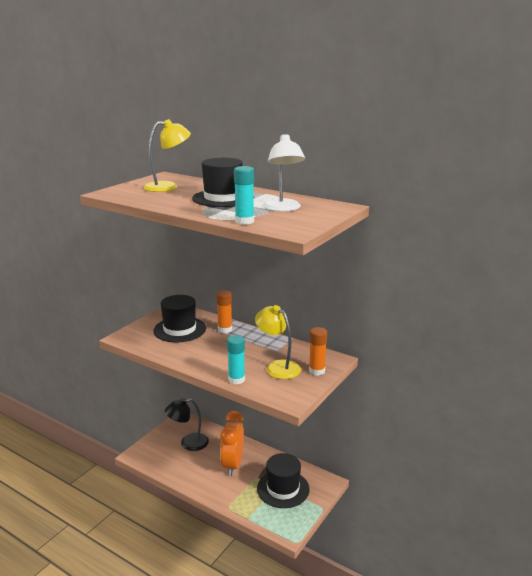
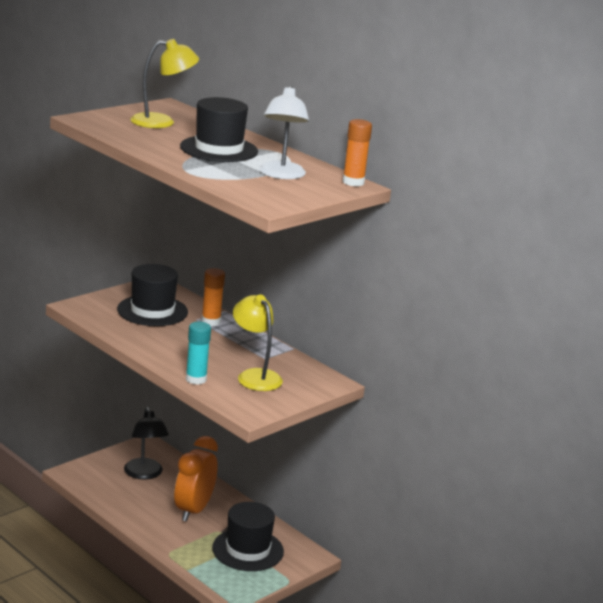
camera: 10 degrees right, 0 degrees up
black lamp [165,398,209,451] -> black lamp turned 105 degrees counterclockwise [124,407,169,480]
turquoise glue stick [234,166,254,225] -> none
orange glue stick [309,327,327,376] -> orange glue stick moved to [343,119,372,186]

